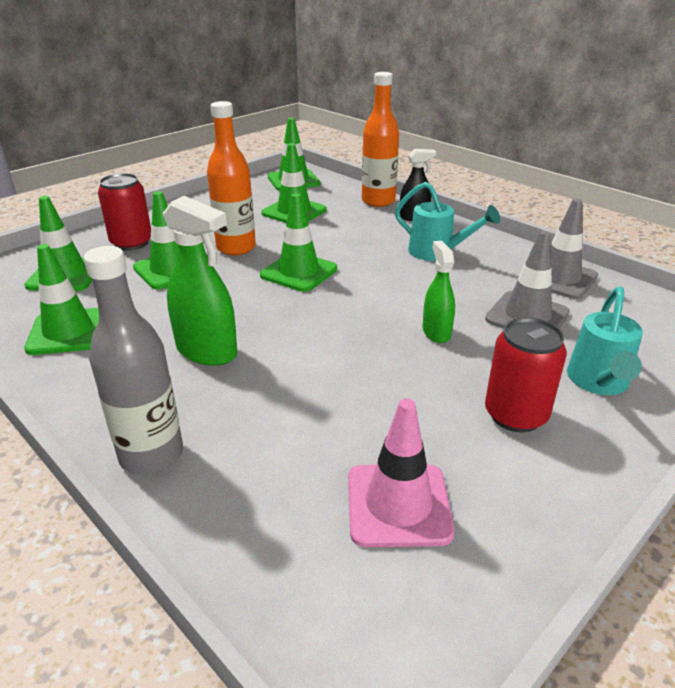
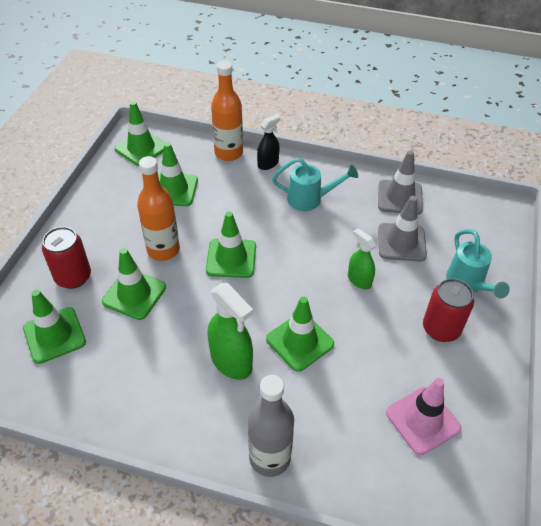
camera: 30 degrees left, 15 degrees up
green traffic cone [24,244,99,355] -> green traffic cone moved to [266,297,334,372]
green spray bottle [163,196,237,366] -> green spray bottle turned 45 degrees clockwise [208,283,253,380]

